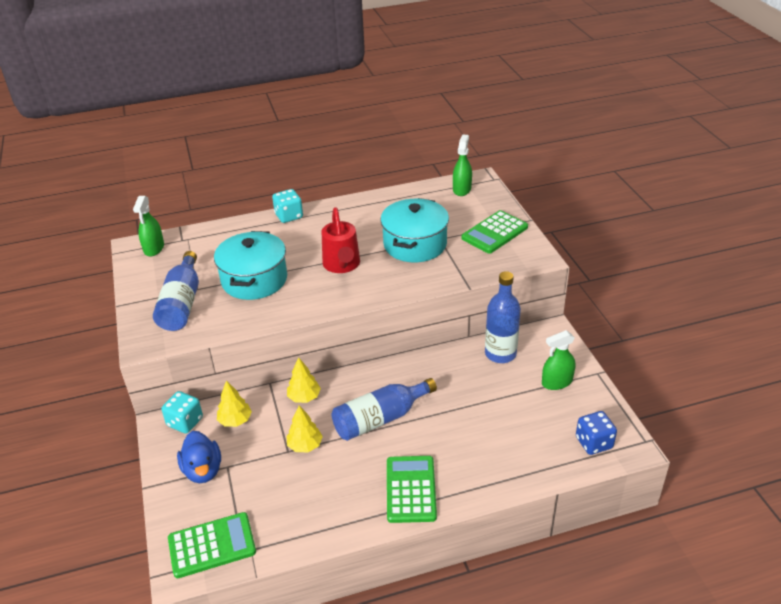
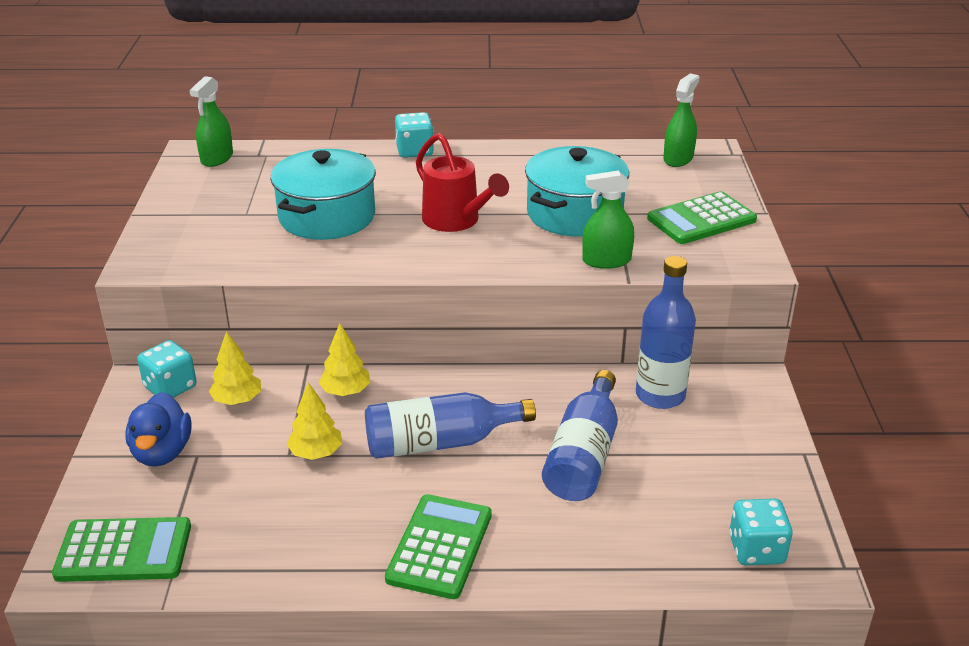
camera: 15 degrees right, 5 degrees down
blue bottle [153,251,199,331] -> blue bottle moved to [542,370,618,501]
red watering can [321,207,360,273] -> red watering can turned 45 degrees counterclockwise [416,133,509,232]
green spray bottle [542,330,575,390] -> green spray bottle moved to [582,170,634,269]
blue dice [576,411,617,455] -> turquoise dice [729,499,793,565]

